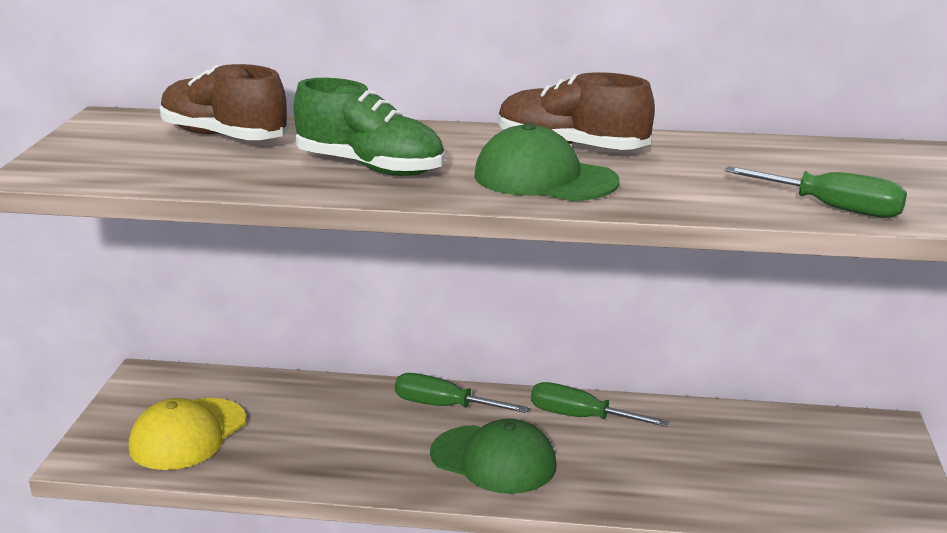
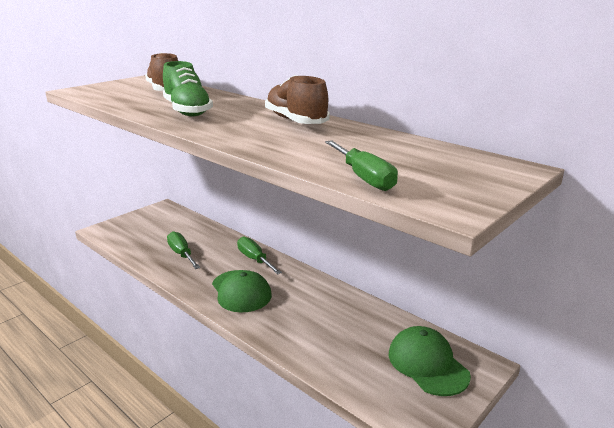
camera: 35 degrees right, 0 degrees up
yellow cap [129,398,246,470] -> none
green cap [474,123,620,201] -> green cap moved to [389,326,471,396]
green screwdriver [531,382,669,427] -> green screwdriver moved to [167,231,200,269]

